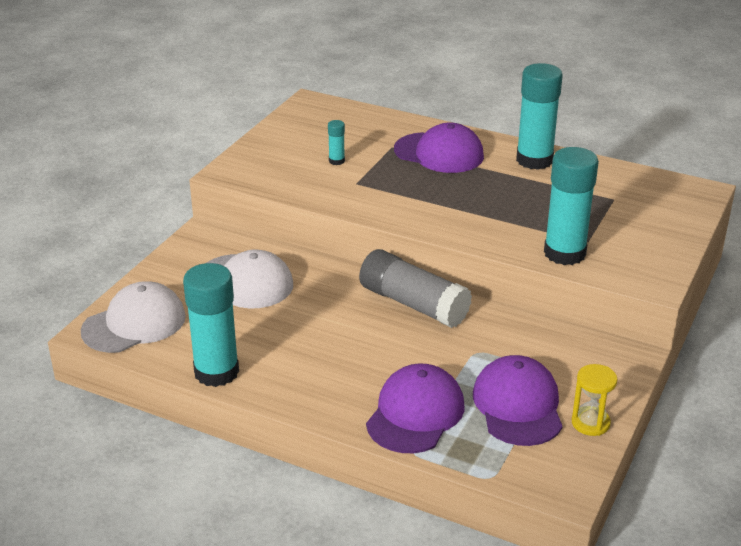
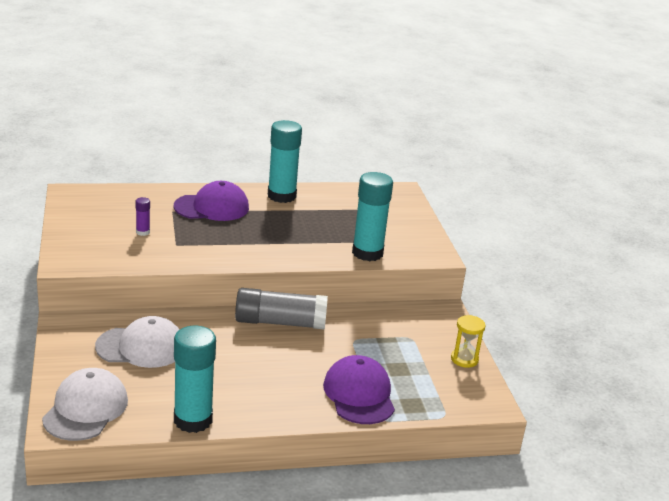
camera: 40 degrees left, 5 degrees down
turquoise glue stick [328,120,345,165] -> purple glue stick [136,197,150,236]
purple cap [473,355,563,446] -> none

